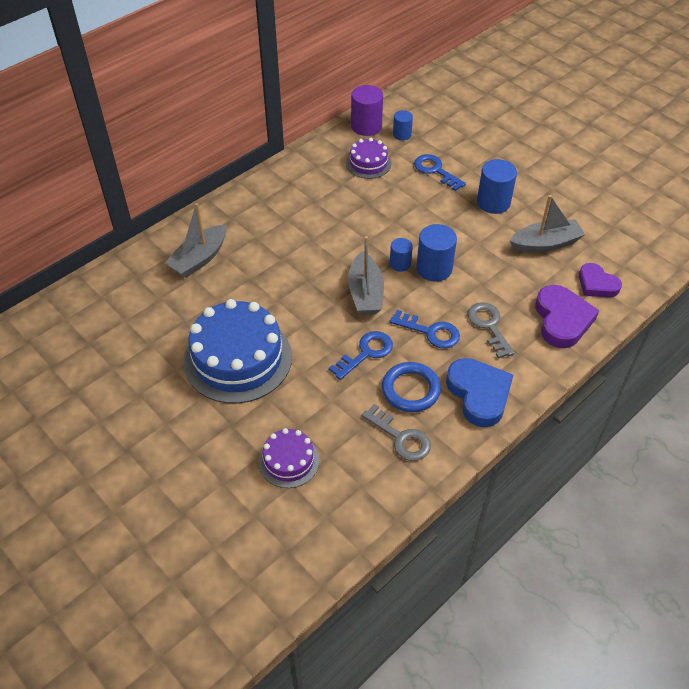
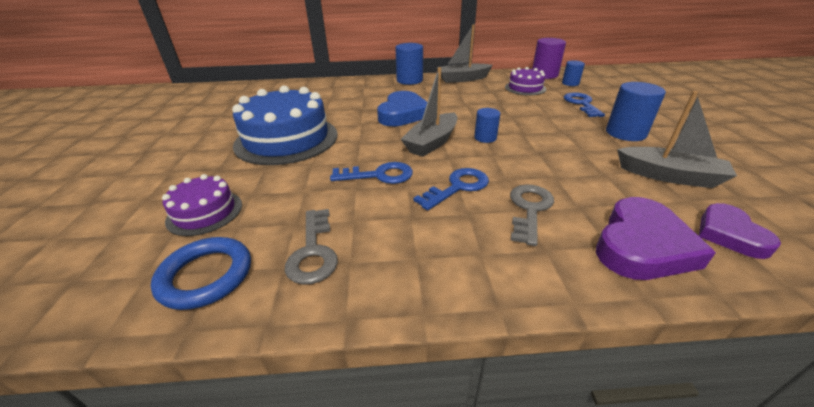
camera: 40 degrees right, 15 degrees down
grey boat [165,203,227,278] -> grey boat moved to [436,25,493,83]
blue ring [382,362,441,412] -> blue ring moved to [151,237,251,310]
blue key [390,310,460,348] -> blue key turned 105 degrees counterclockwise [413,168,489,211]
blue cylinder [416,224,457,282] -> blue cylinder moved to [395,43,423,85]
blue heart [446,358,513,427] -> blue heart moved to [377,91,427,126]

